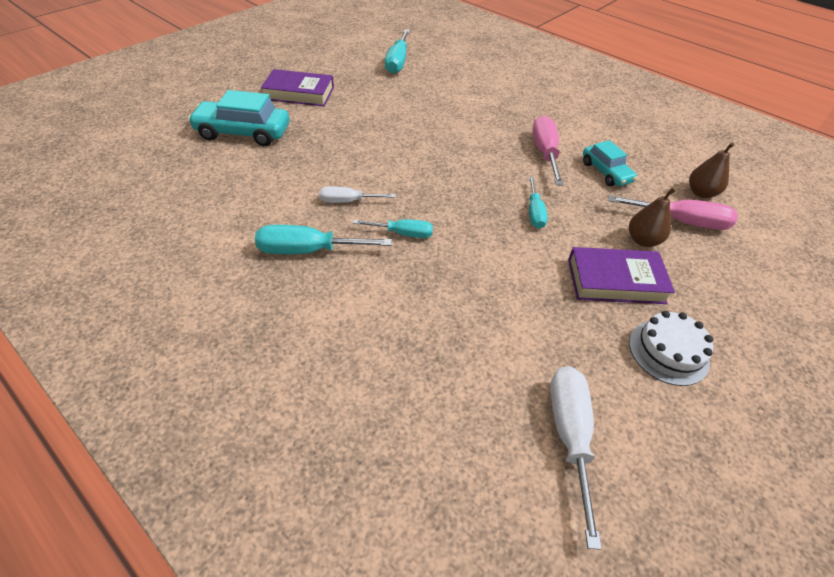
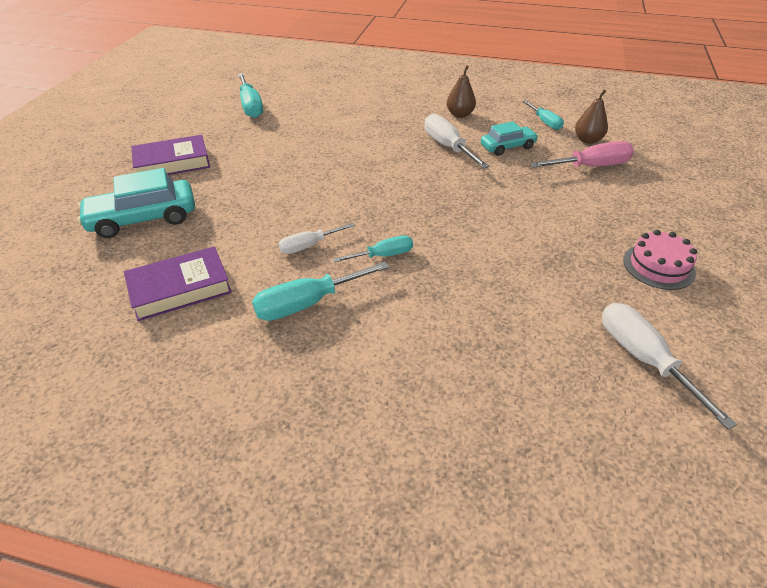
camera: 25 degrees left, 5 degrees down
turquoise screwdriver [529,177,548,229] -> turquoise screwdriver moved to [522,100,564,130]
pink screwdriver [532,115,564,186] -> white screwdriver [424,114,490,169]
purple book [568,247,675,304] -> purple book moved to [124,246,232,321]
turquoise car [583,140,637,186] -> turquoise car turned 60 degrees counterclockwise [481,121,538,156]
brown pear [629,188,676,247] -> brown pear moved to [447,65,476,118]
white cake [629,311,713,386] -> pink cake [623,230,697,290]

